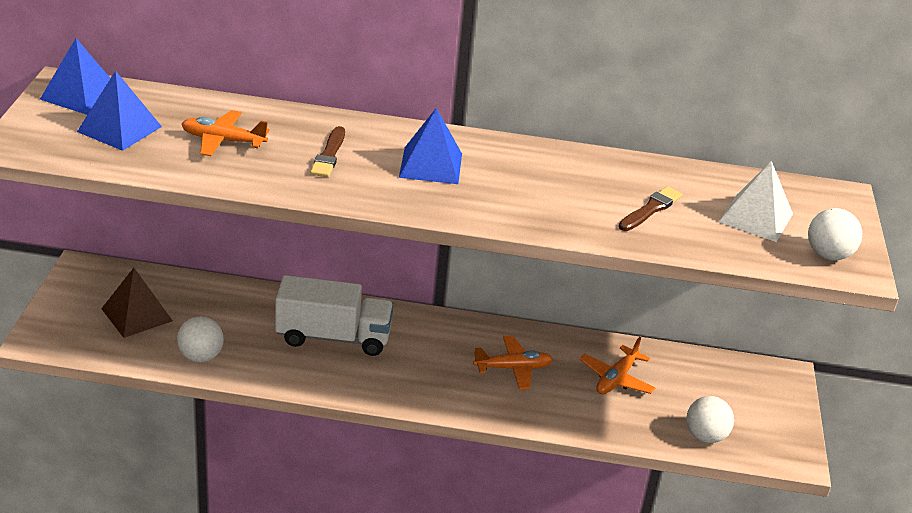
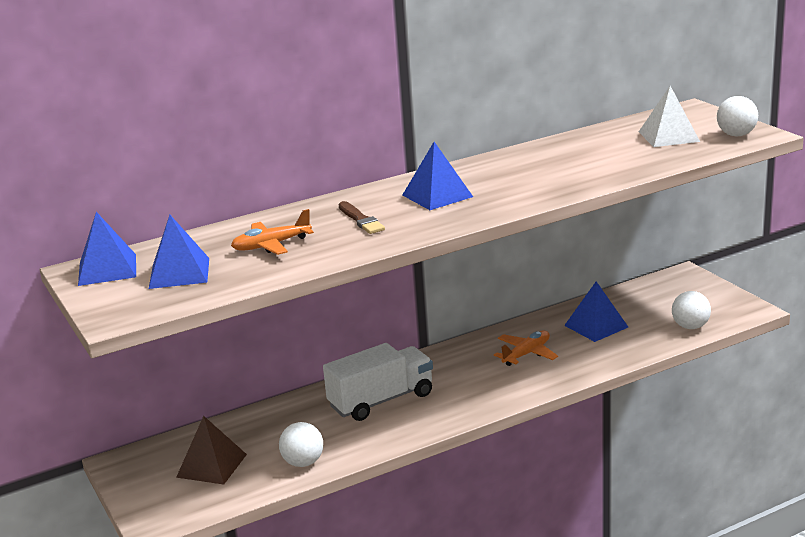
camera: 30 degrees left, 10 degrees down
orange plane [580,337,655,394] -> blue pyramid [564,281,628,342]
brown brush [619,186,683,231] -> none

